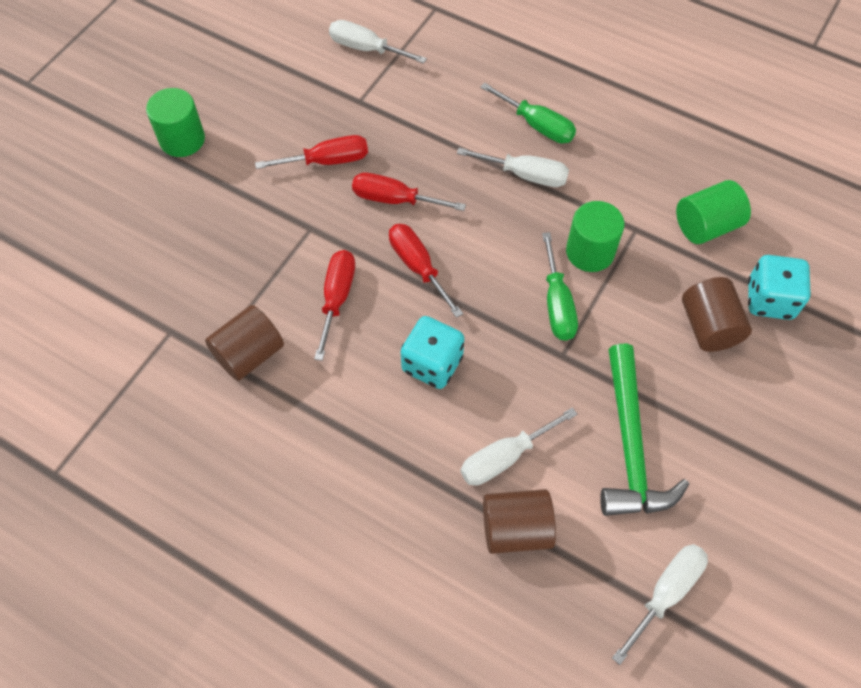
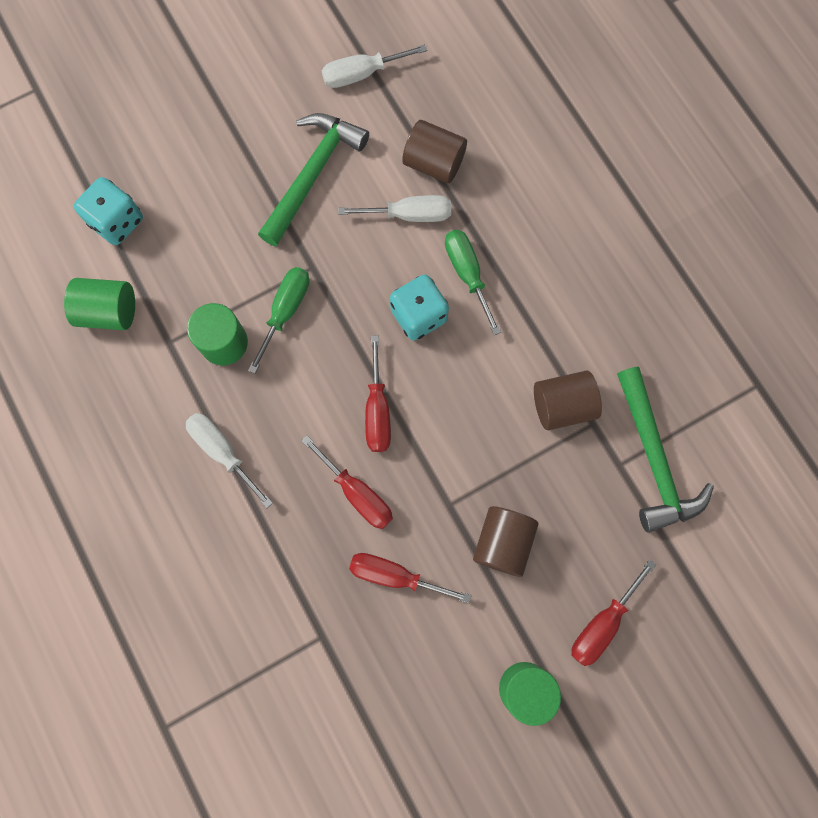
camera: 150 degrees left, 15 degrees up
red screwdriver [314,250,355,361] -> red screwdriver moved to [572,559,656,666]
white screwdriver [329,20,427,64] -> none
green screwdriver [480,83,576,143] -> green screwdriver moved to [445,230,501,335]
brown cylinder [682,277,752,352] -> brown cylinder moved to [473,506,539,577]
none -> green hammer [617,367,714,533]

